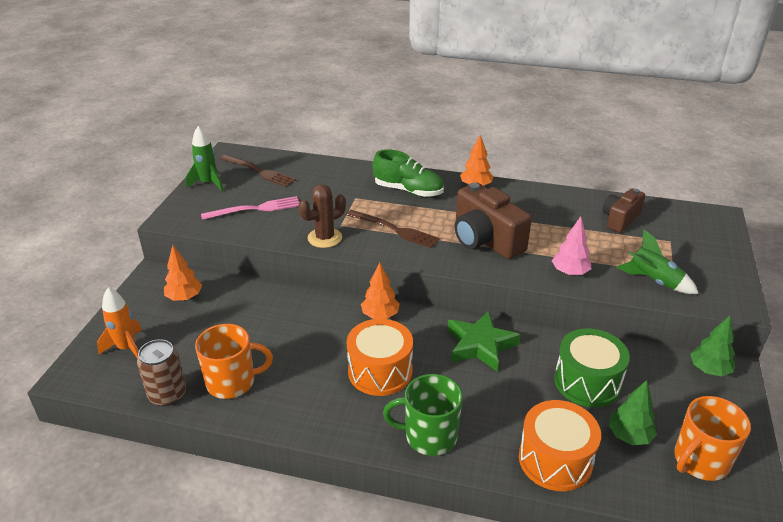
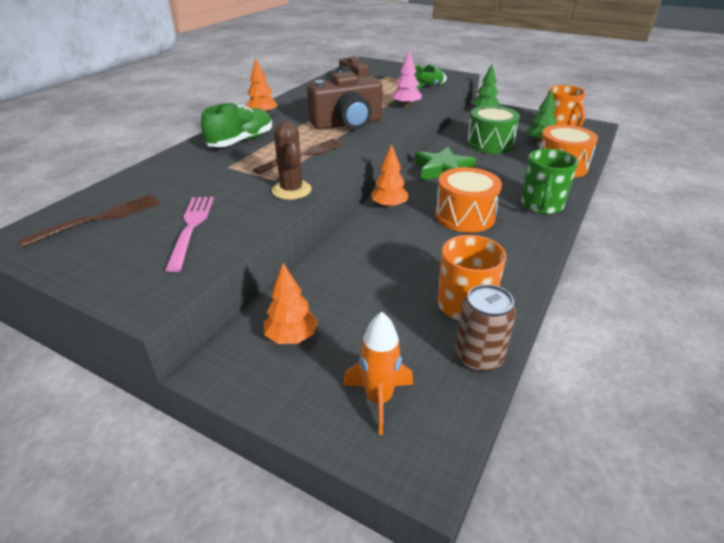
camera: 75 degrees left, 0 degrees up
green rocket [186,126,223,191] -> none

